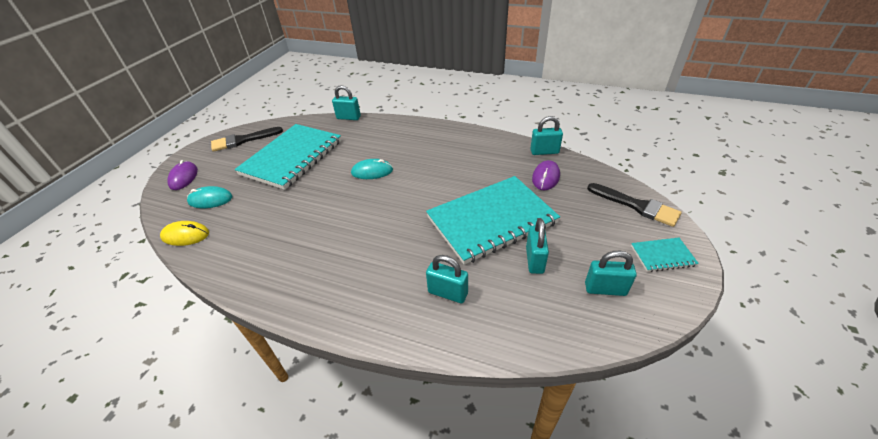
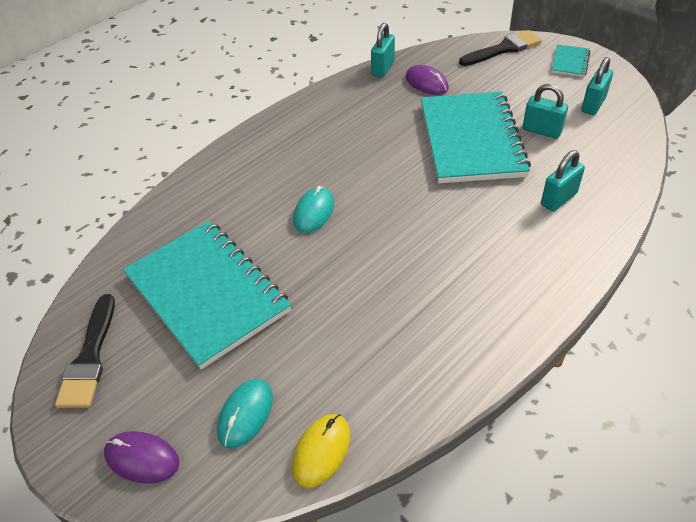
camera: 65 degrees left, 5 degrees up
turquoise padlock [332,85,361,120] -> none

